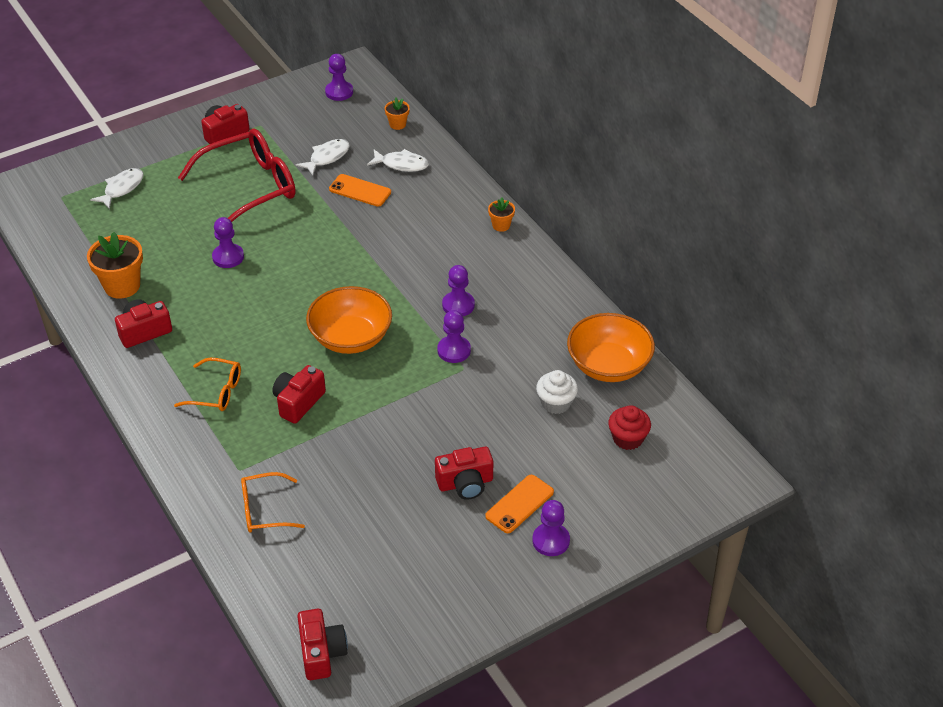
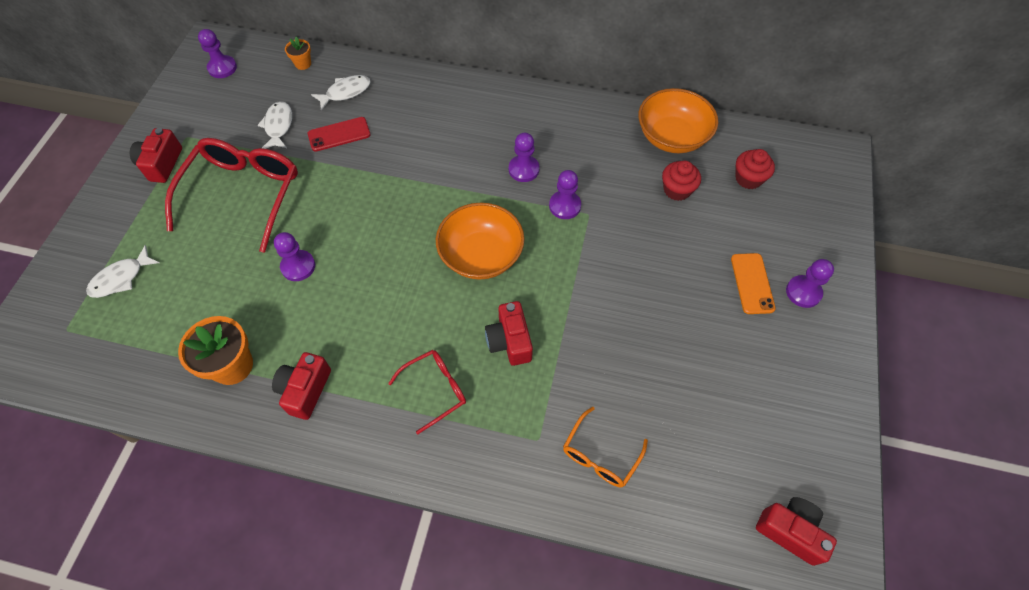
camera: 45 degrees left, 15 degrees up
white fish [90,168,144,209] -> white fish turned 120 degrees counterclockwise [86,245,159,298]
orange glasses [174,357,241,411] -> red glasses [388,350,466,434]
orange phone [329,174,391,207] -> red phone [308,117,371,152]
red camera [435,447,493,500] -> none
orange flower pot [488,198,515,232] -> none
white cupcake [536,370,578,414] -> red cupcake [662,161,701,201]

